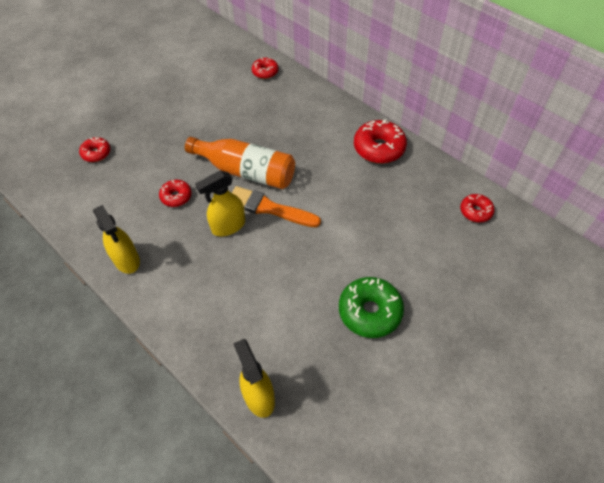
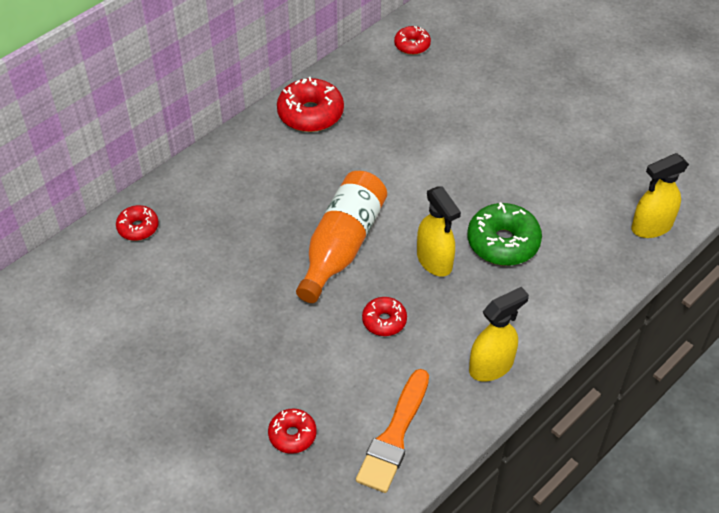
camera: 90 degrees left, 5 degrees down
orange brush [232,186,321,227] -> orange brush moved to [356,369,429,493]
green donut [339,277,404,338] -> green donut moved to [467,202,542,266]

